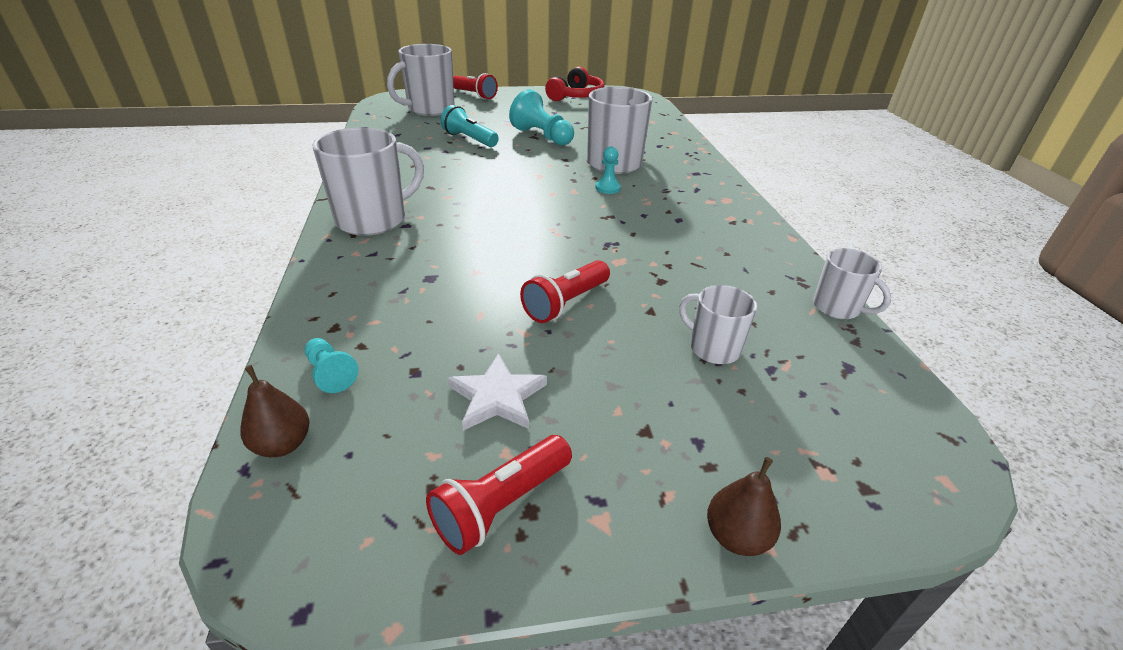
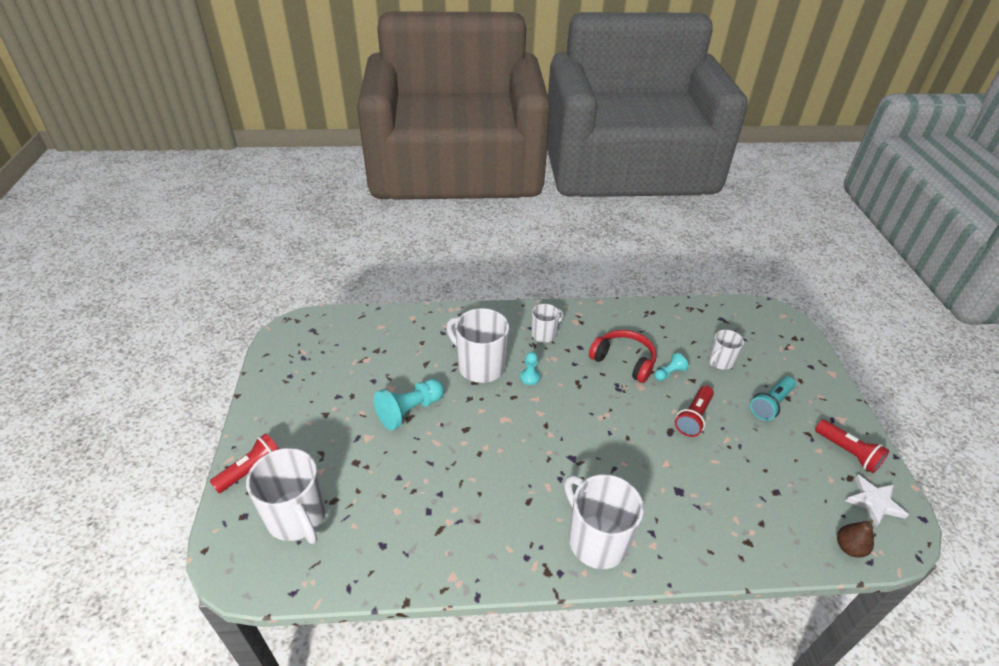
camera: 85 degrees left, 5 degrees up
turquoise pawn [305,338,358,393] -> turquoise pawn moved to [654,353,688,381]
turquoise flashlight [441,105,499,147] -> turquoise flashlight moved to [750,377,796,421]
white star [448,353,547,431] -> white star moved to [845,474,909,527]
red flashlight [520,260,610,323] -> red flashlight turned 75 degrees clockwise [675,386,714,437]
red headphones [545,67,604,101] -> red headphones moved to [589,330,656,383]
brown pear [707,457,781,556] -> none
white mug [813,248,891,319] -> white mug moved to [531,304,563,342]

